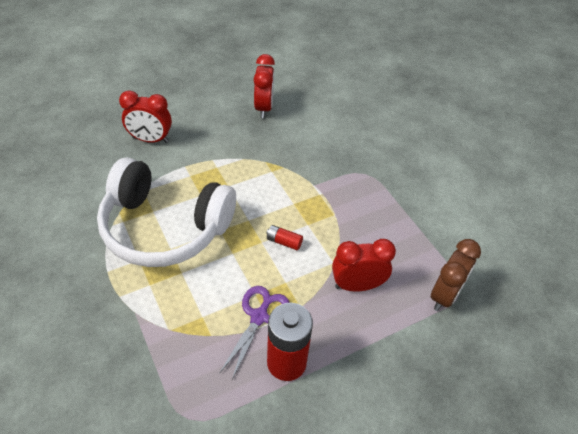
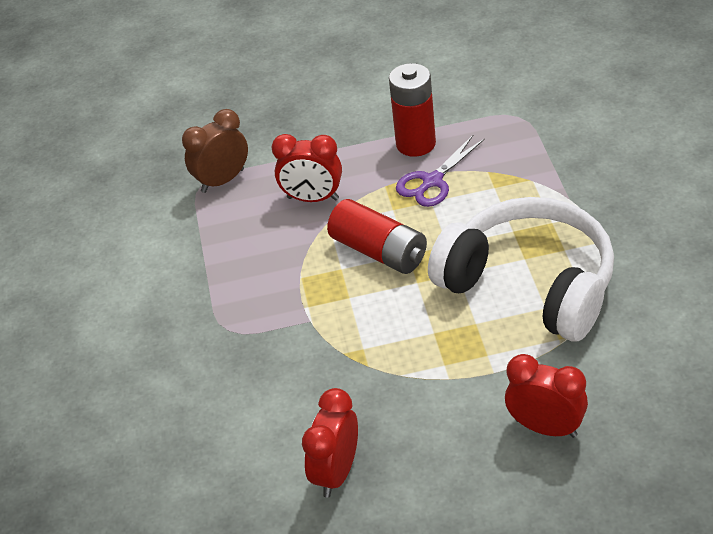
camera: 155 degrees left, 5 degrees down
red battery [266,225,303,250] -> red battery [327,199,427,274], size x2.18

